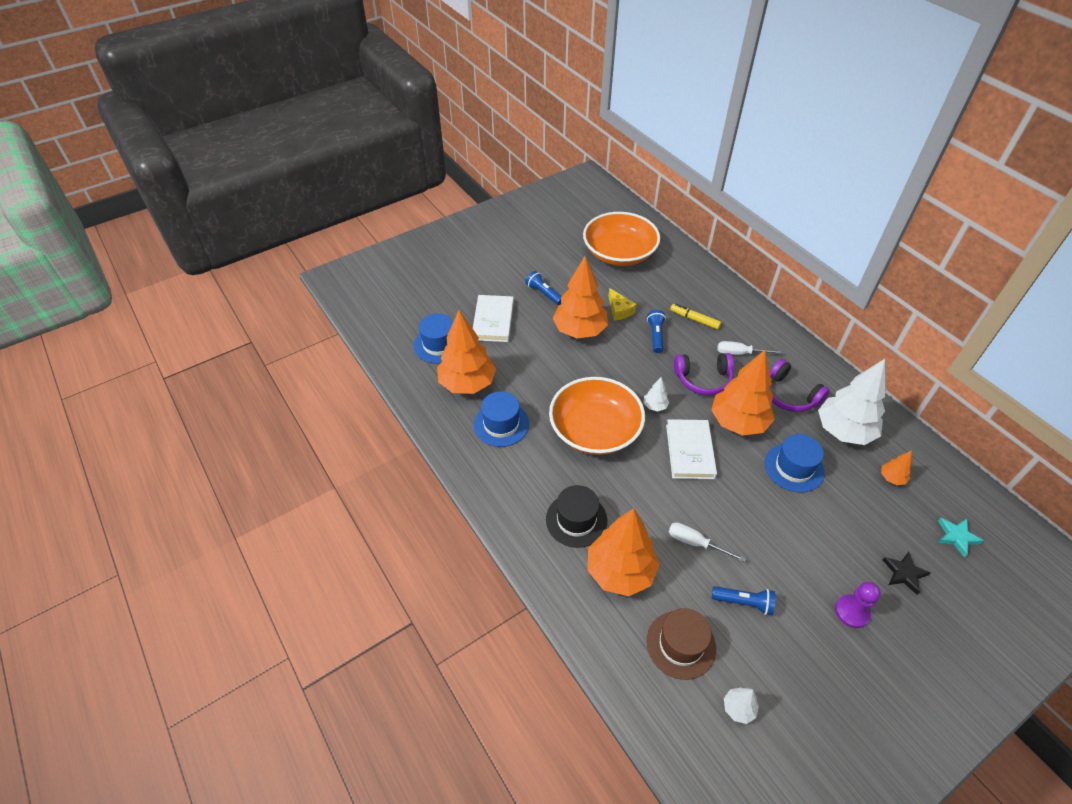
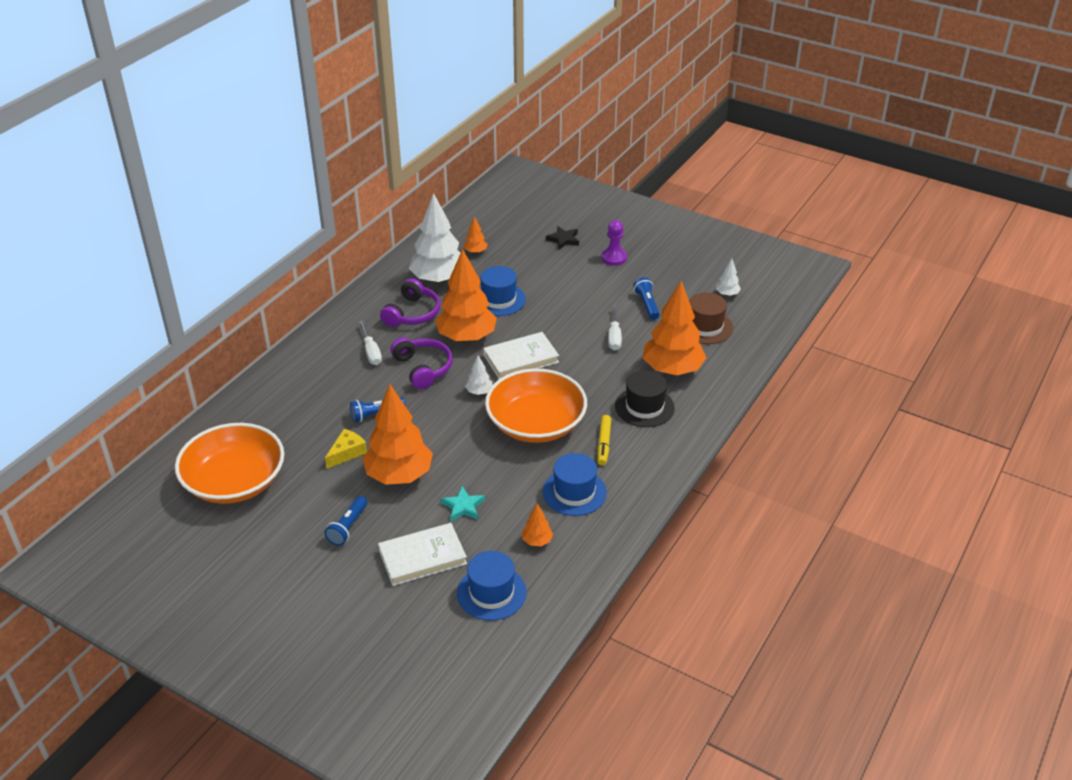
camera: 115 degrees left, 10 degrees down
orange tree [437,310,496,394] -> orange tree [522,503,553,546], size x0.43
yellow marker [670,304,721,329] -> yellow marker moved to [597,415,611,466]
turquoise star [938,518,984,558] -> turquoise star moved to [441,486,485,521]

